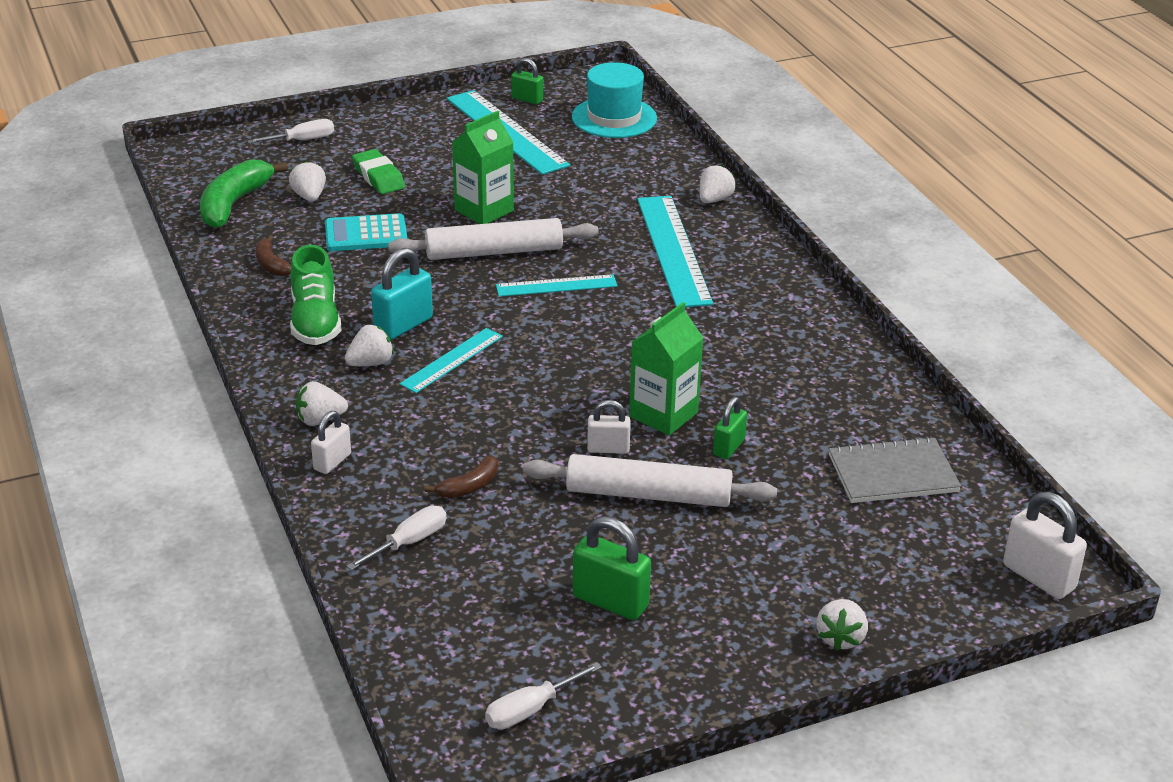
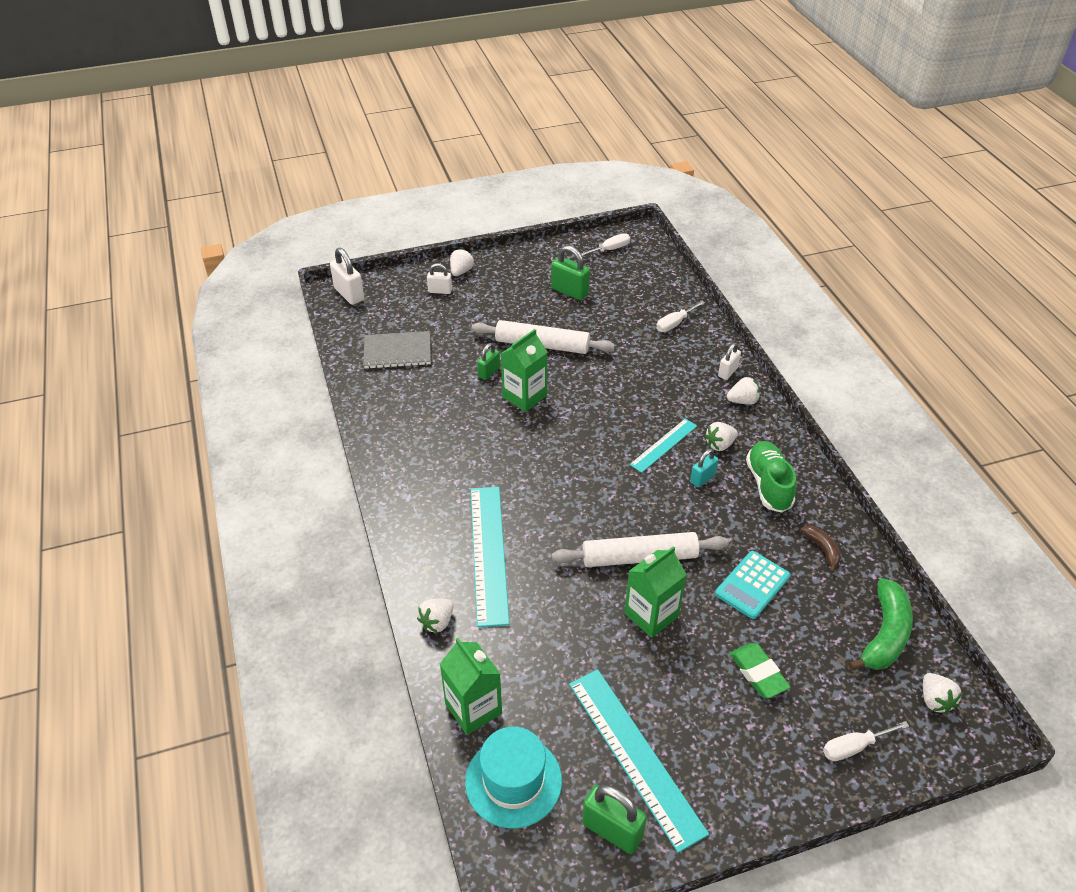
camera: 175 degrees left, 10 degrees up
white strawberry [289,161,326,202] -> white strawberry moved to [923,673,962,714]
turquoise calculator [325,213,407,251] -> turquoise calculator turned 135 degrees clockwise [715,551,790,619]
turquoise padlock [371,248,433,340] -> turquoise padlock [690,449,719,487], size x0.62
brown banana [425,455,498,498] -> none
turquoise ruler [496,274,618,297] -> none
green padlock [511,58,543,104] -> green padlock [582,785,647,854], size x1.61
white padlock [587,400,631,454] -> white padlock moved to [427,263,452,294]
none -> green carton [440,638,502,735]

